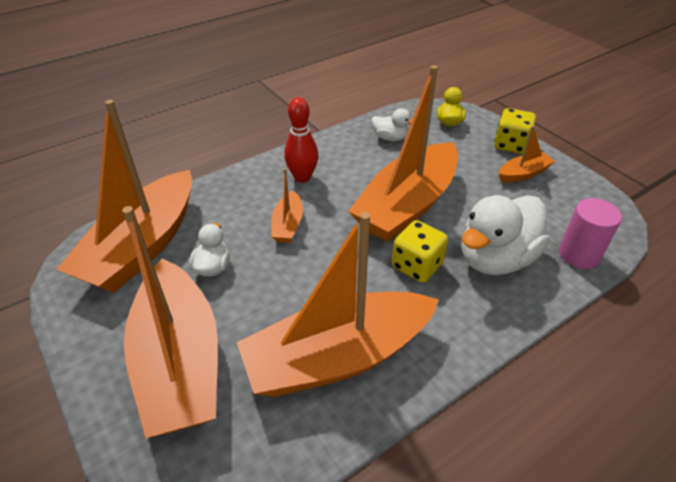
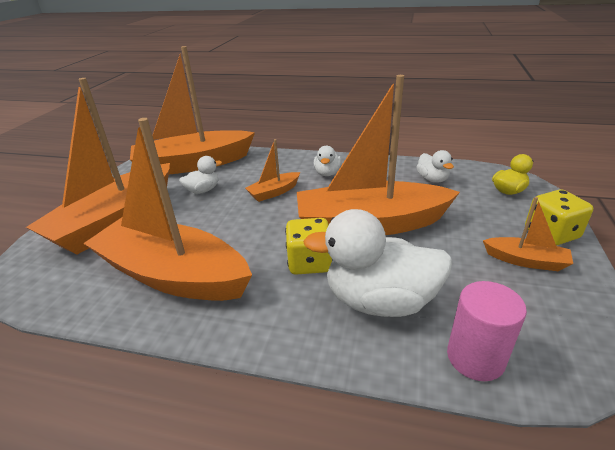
camera: 50 degrees right, 10 degrees down
red bowling pin [284,98,318,183] -> white duck [314,146,342,176]

